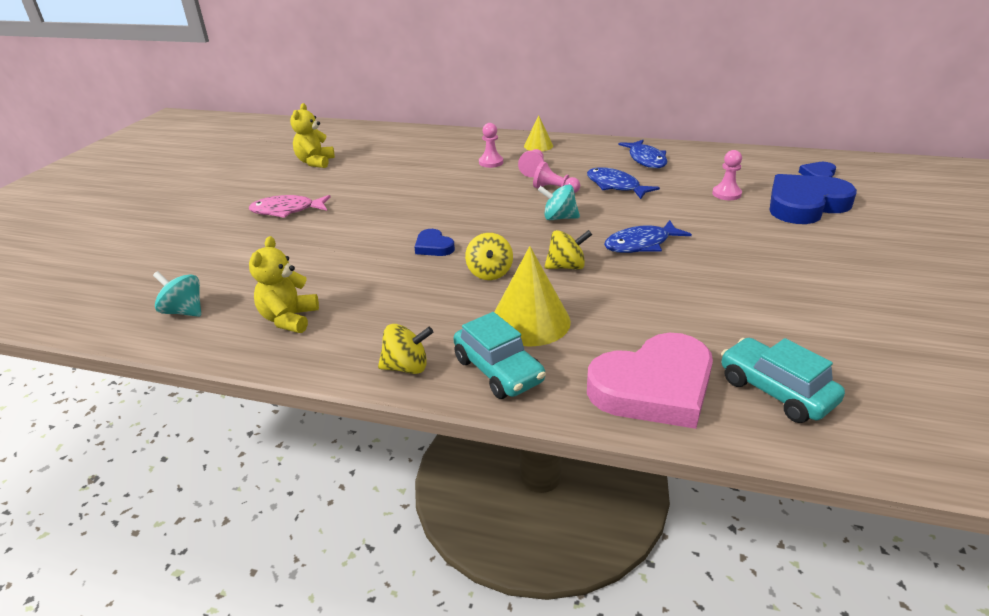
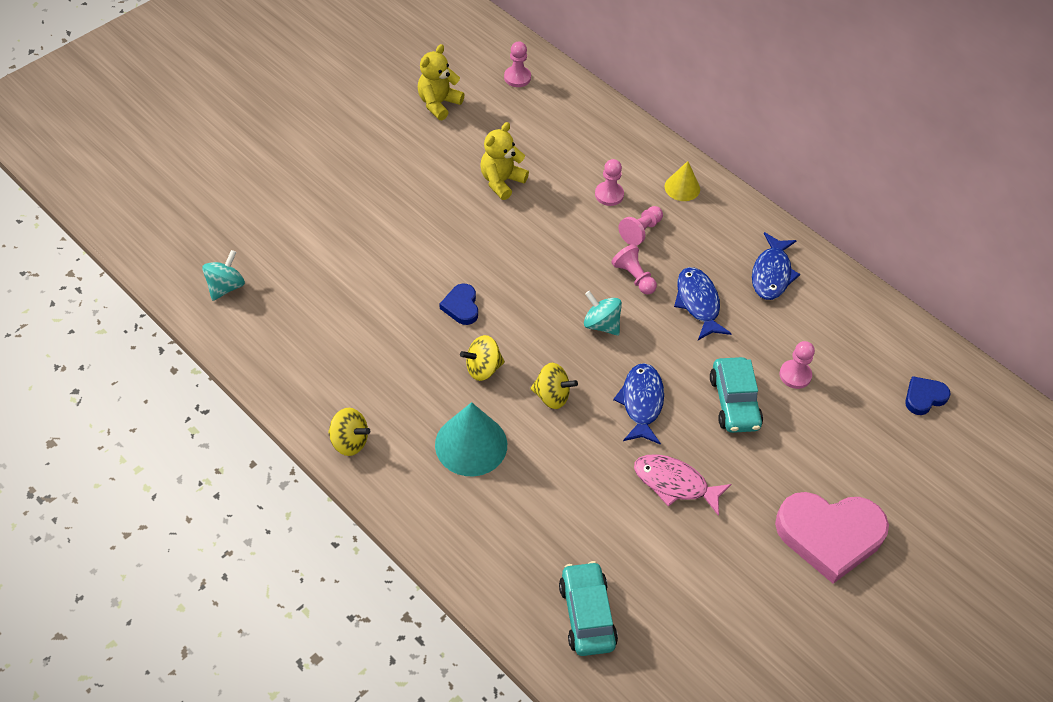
camera: 25 degrees right, 20 degrees up
turquoise spinning top [153,271,201,317] -> turquoise spinning top turned 60 degrees clockwise [202,250,245,301]
pink fish [249,195,331,218] -> pink fish moved to [634,454,731,516]
yellow teddy bear [249,236,319,333] -> yellow teddy bear moved to [480,122,529,200]
turquoise car [453,312,546,399] -> turquoise car moved to [710,357,763,433]
yellow spinning top [465,233,513,280] -> yellow spinning top turned 45 degrees clockwise [460,335,505,381]
yellow cone [494,246,571,347] -> turquoise cone [435,402,507,476]
pink heart [587,333,713,429] -> pink heart moved to [775,492,889,584]
blue fish [604,220,692,253] -> blue fish turned 90 degrees clockwise [613,363,664,445]
blue heart [769,174,857,224] -> none
none -> pink pawn [504,41,531,87]

